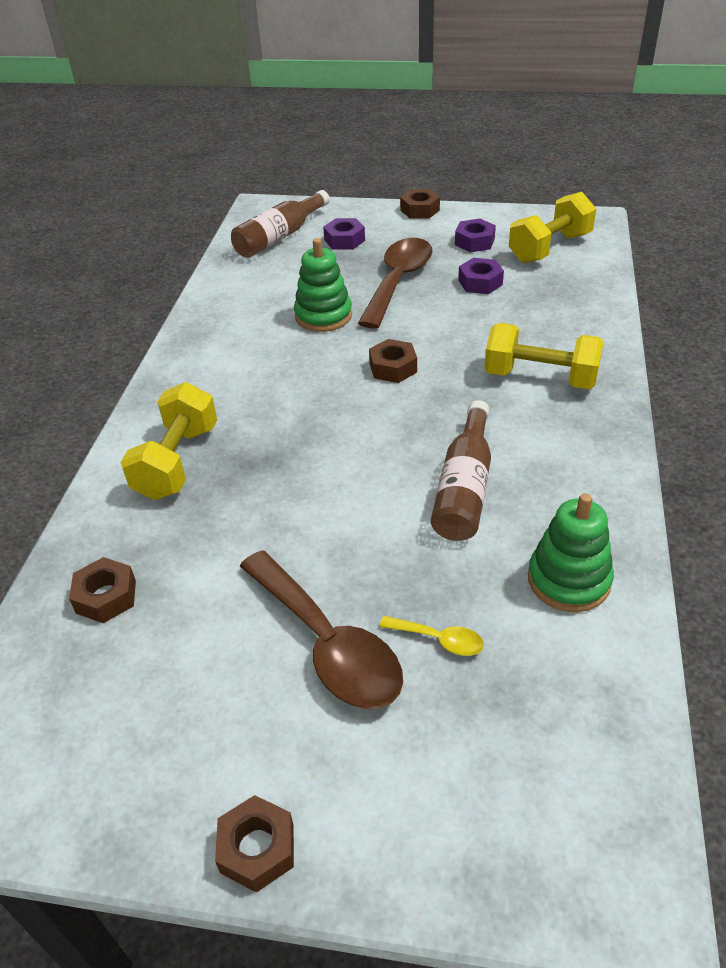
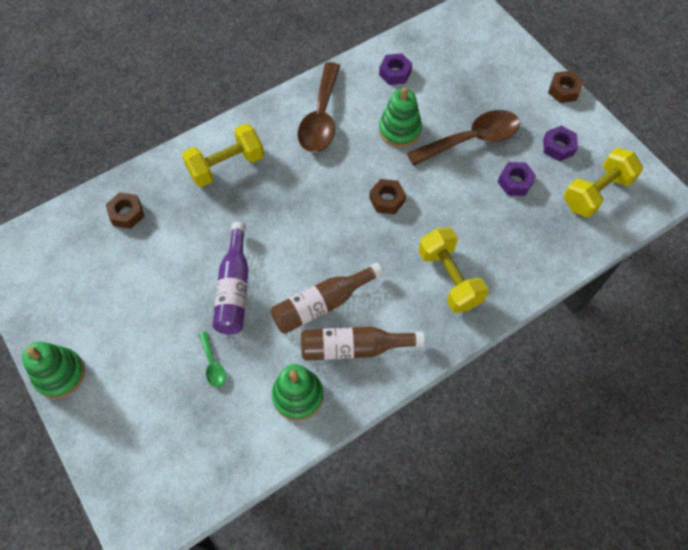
camera: 45 degrees right, 20 degrees up
brown nut [215,795,294,893] -> green stacking toy [22,342,85,399]
brown bottle [231,190,330,258] -> brown bottle moved to [301,327,425,361]
brown spoon [240,550,403,709] -> brown spoon moved to [297,62,340,152]
purple nut [323,218,365,250] -> purple nut moved to [379,53,412,85]
yellow spoon [379,616,484,656] -> green spoon [199,332,226,387]
yellow dumbbell [509,192,596,263] -> yellow dumbbell turned 45 degrees counterclockwise [564,148,643,218]
none -> purple bottle [213,222,249,334]

